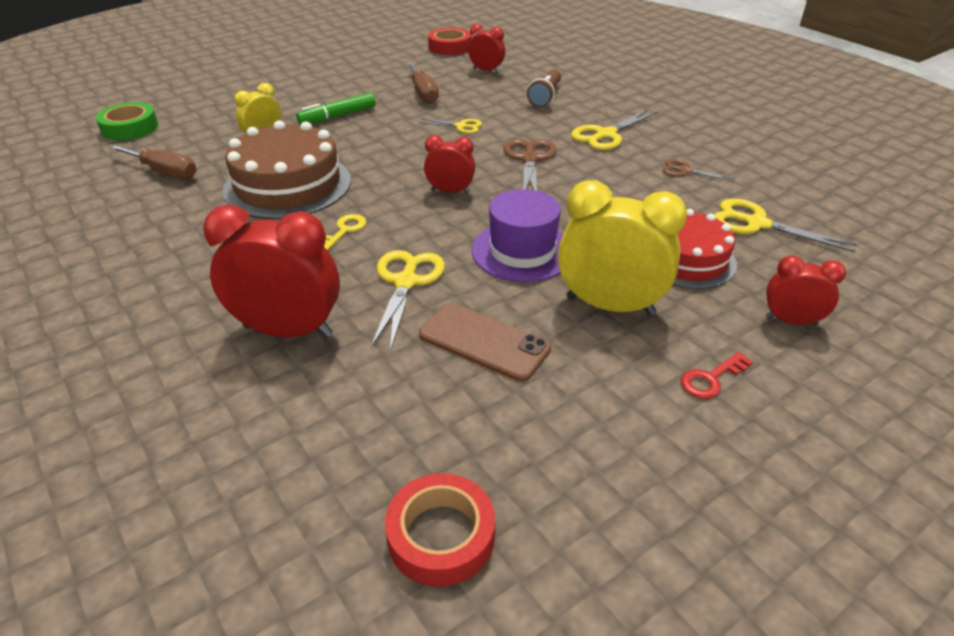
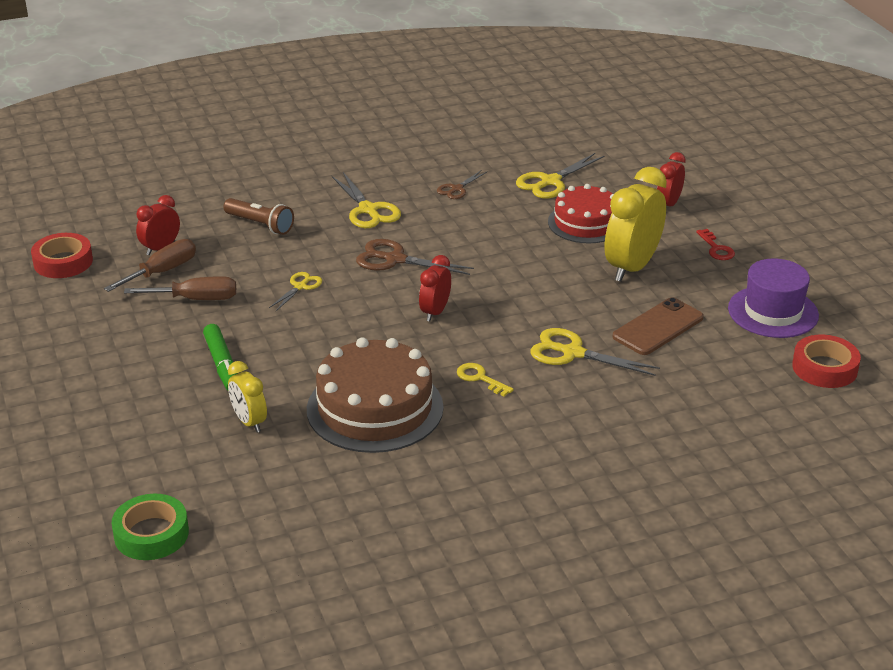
camera: 75 degrees left, 5 degrees down
brown screwdriver [109,145,197,179] -> brown screwdriver moved to [104,239,196,292]
red clock [203,205,340,338] -> none
purple hat [472,189,563,282] -> purple hat moved to [728,259,819,338]

